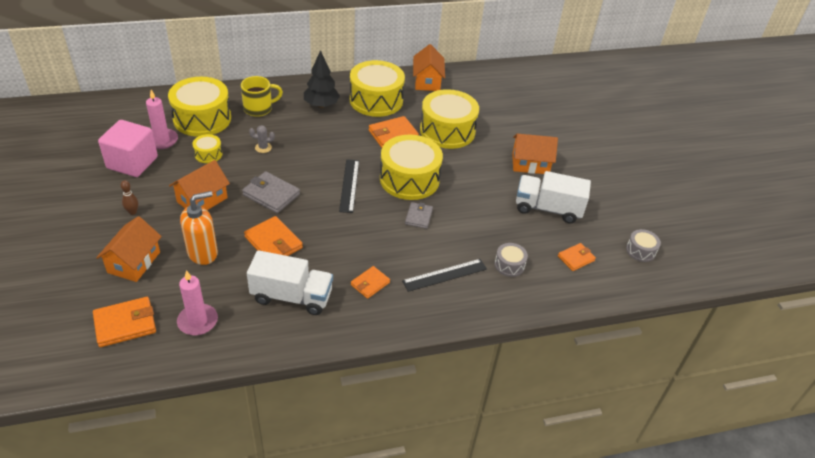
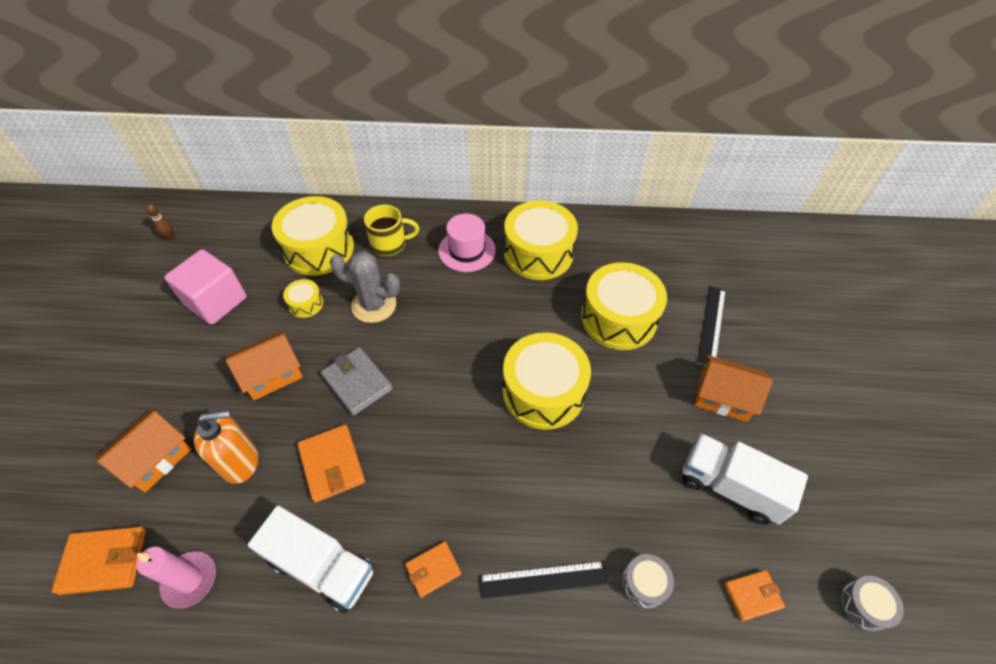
camera: 20 degrees right, 10 degrees up
brown bowling pin [120,180,138,215] -> brown bowling pin moved to [146,204,174,240]
pink candle [146,90,178,149] -> none
grey cactus [249,125,275,153] -> grey cactus [330,251,400,323], size x2.12
black tree [304,50,340,108] -> pink hat [438,214,496,272]
black ruler [339,159,359,213] -> black ruler moved to [698,286,726,364]
orange wallet [369,116,419,148] -> none
grey wallet [405,202,433,229] -> none
orange house [413,44,445,91] -> none

